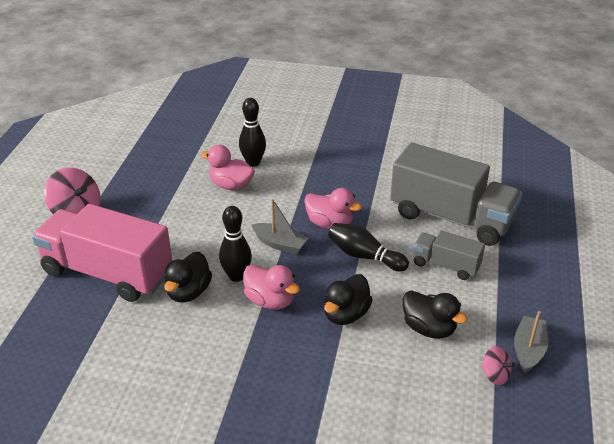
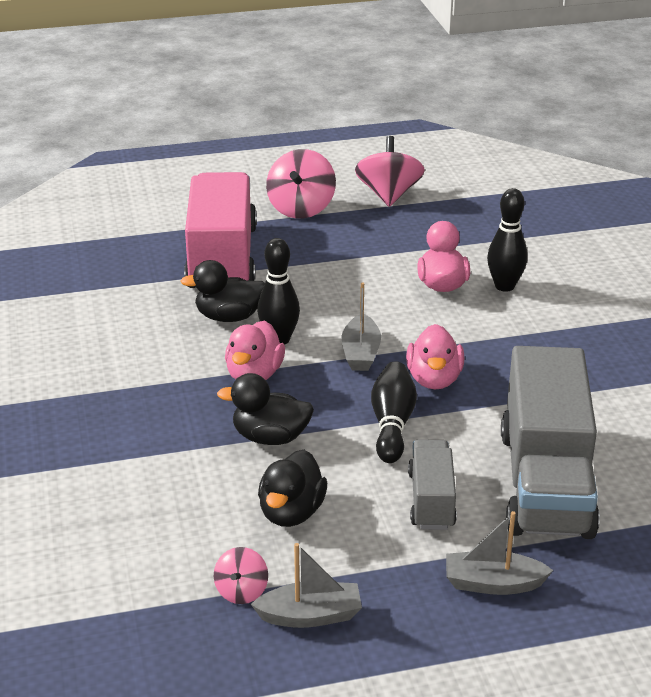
camera: 65 degrees right, 5 degrees down
none -> pink spinning top [355,136,425,207]
none -> grey boat [446,511,553,595]

